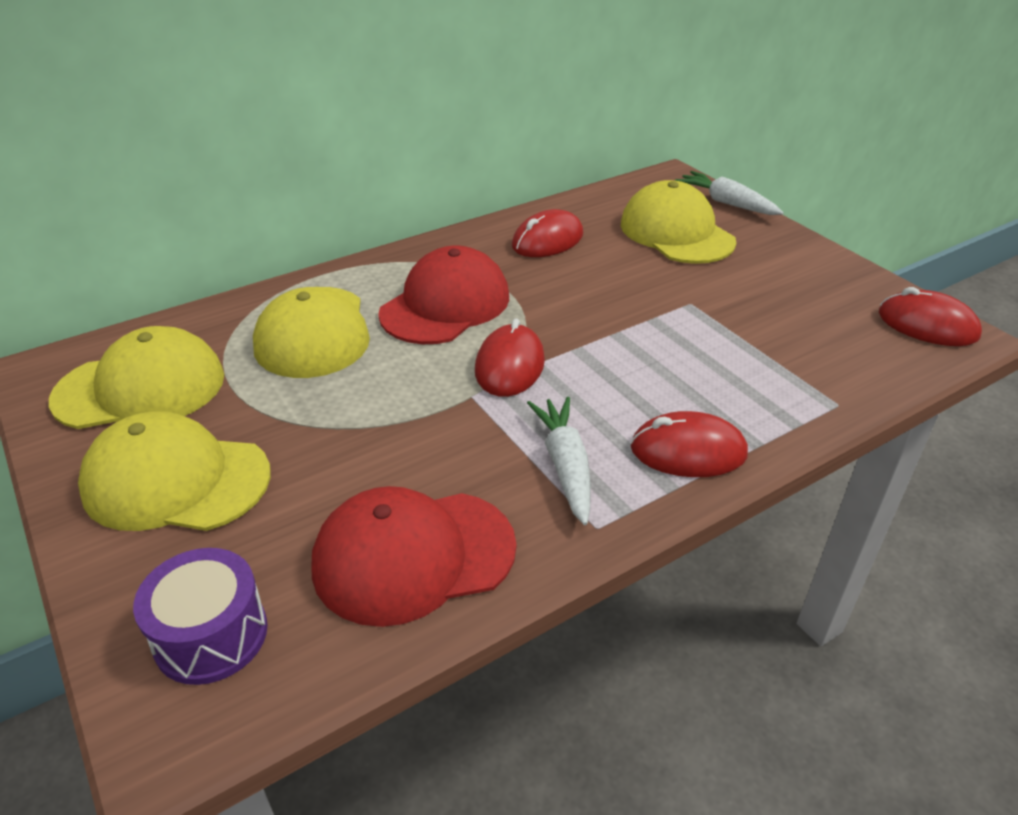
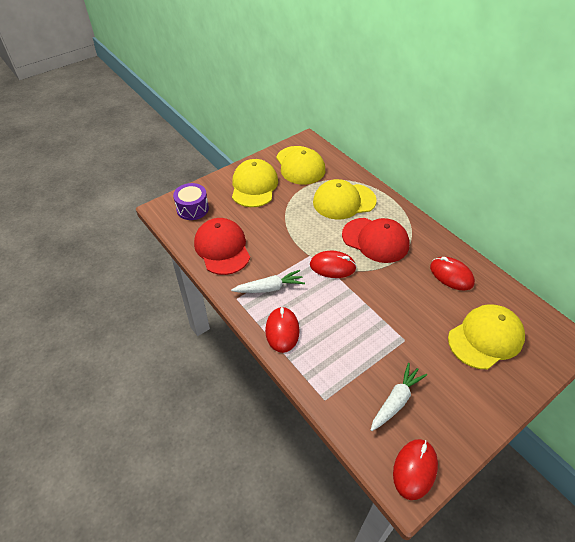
camera: 85 degrees right, 10 degrees up
white carrot [675,171,784,215] -> white carrot moved to [371,363,427,431]

